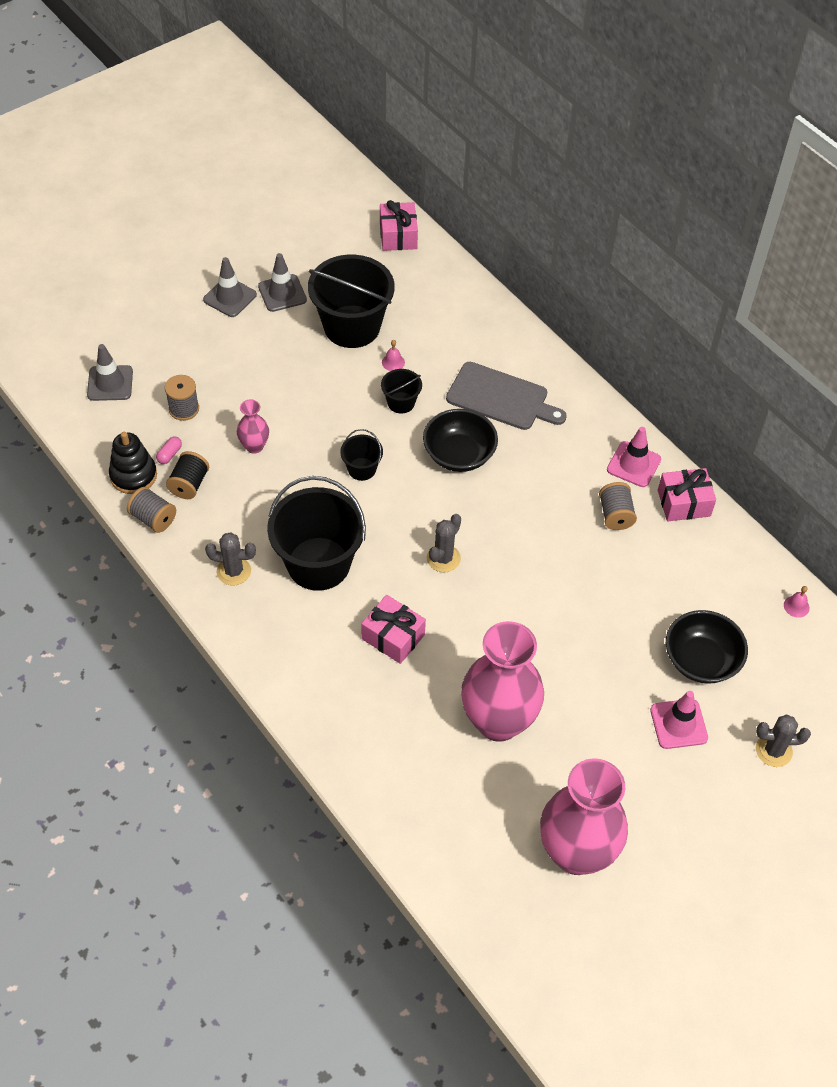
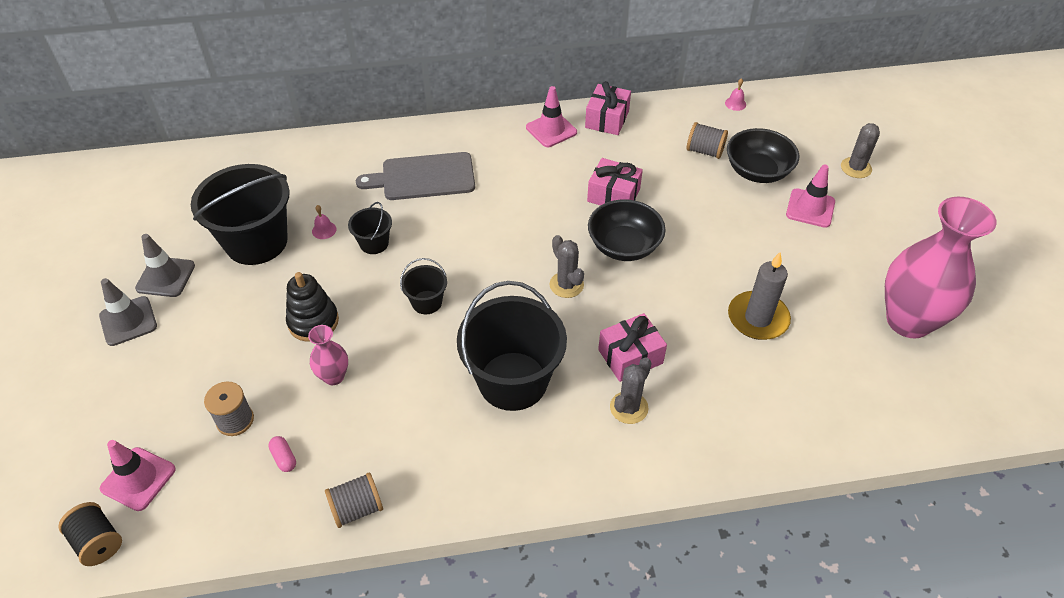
camera: 60 degrees left, 5 degrees down
grey traffic cone [87,344,133,401] -> pink traffic cone [100,440,176,511]
black stacking toy [109,432,157,494] -> black stacking toy moved to [286,272,339,342]
black spool [166,451,209,499] -> black spool moved to [58,502,122,566]
grey cactus [205,532,256,585] -> grey cactus moved to [610,357,652,424]
pink gift [380,200,418,251] -> pink gift moved to [587,158,643,206]
black bowl [423,409,498,472] -> black bowl moved to [588,199,666,261]
grey cutting board [446,362,567,430] -> grey cutting board turned 150 degrees counterclockwise [356,152,475,200]
pink vase [461,621,544,742] -> grey candle [728,252,791,340]
grey spool [599,482,637,530] -> grey spool moved to [687,122,728,159]

